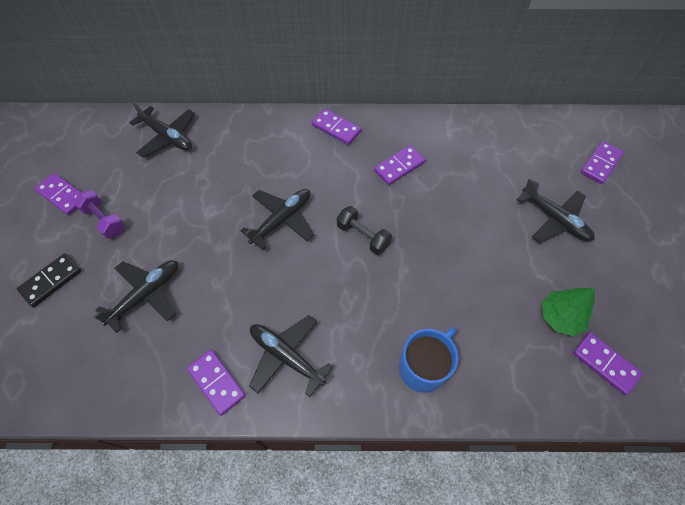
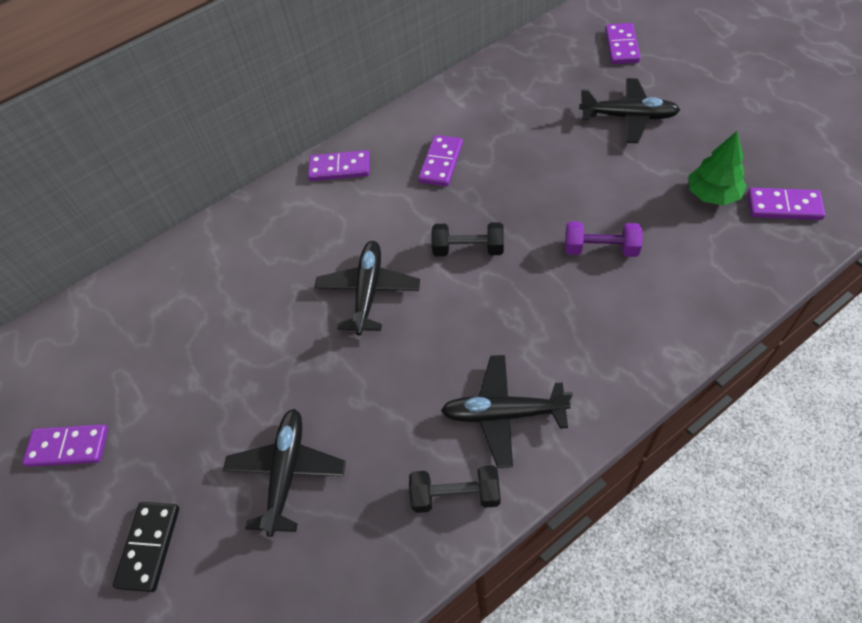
camera: 30 degrees left, 5 degrees down
purple dumbbell [73,190,125,239] -> purple dumbbell moved to [565,221,643,257]
black plane [129,102,195,158] -> none
purple domino [187,350,246,416] -> black dumbbell [409,465,500,513]
blue mug [399,327,459,393] -> none

